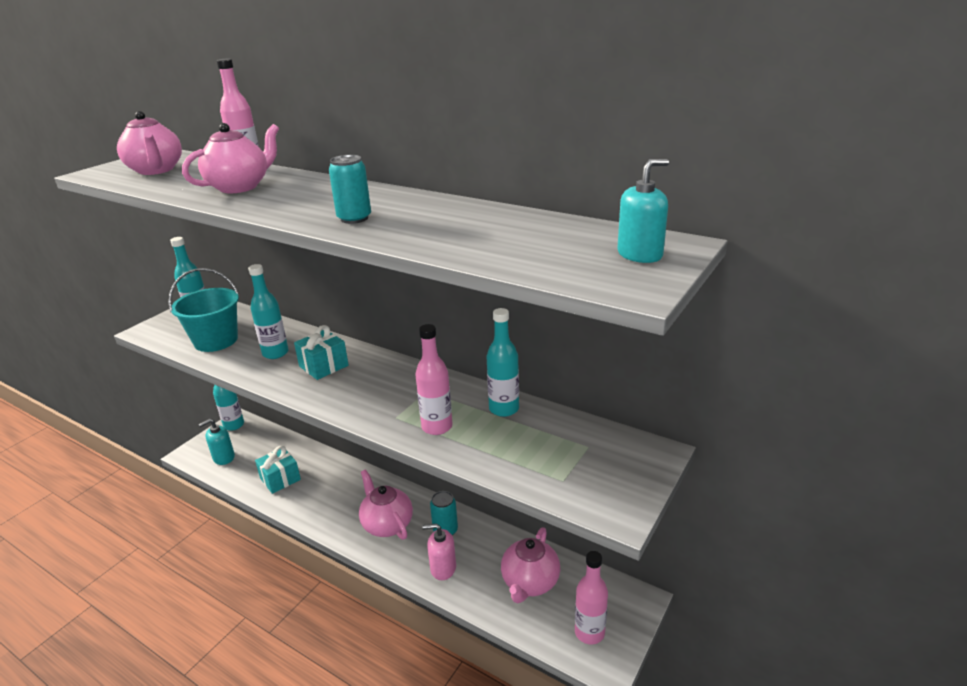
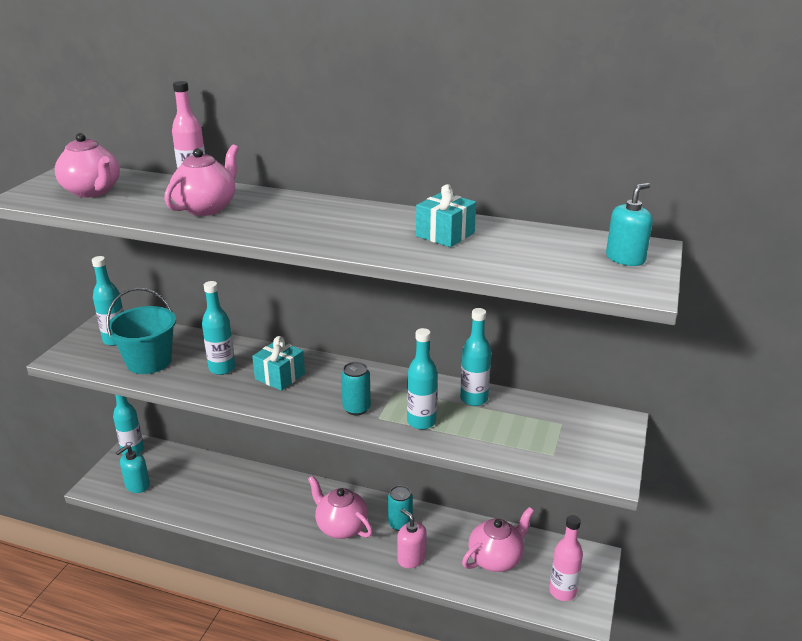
camera: 15 degrees left, 0 degrees up
turquoise gift [255,446,301,494] -> turquoise gift moved to [416,184,476,247]
turquoise can [329,155,371,224] -> turquoise can moved to [341,362,371,415]
pink bottle [415,324,452,435] -> turquoise bottle [407,328,437,430]
pink soap dispenser [422,524,456,580] -> pink soap dispenser turned 60 degrees clockwise [397,508,427,568]
pink teapot [501,527,560,603] -> pink teapot turned 135 degrees counterclockwise [462,507,534,572]

